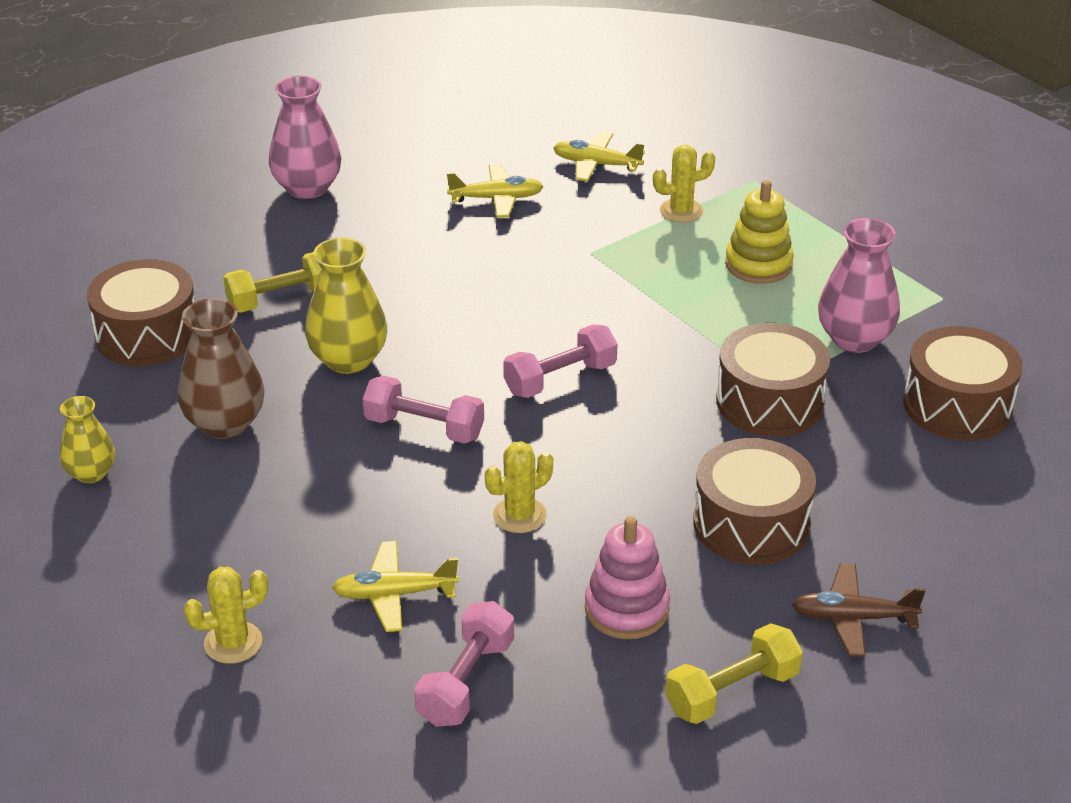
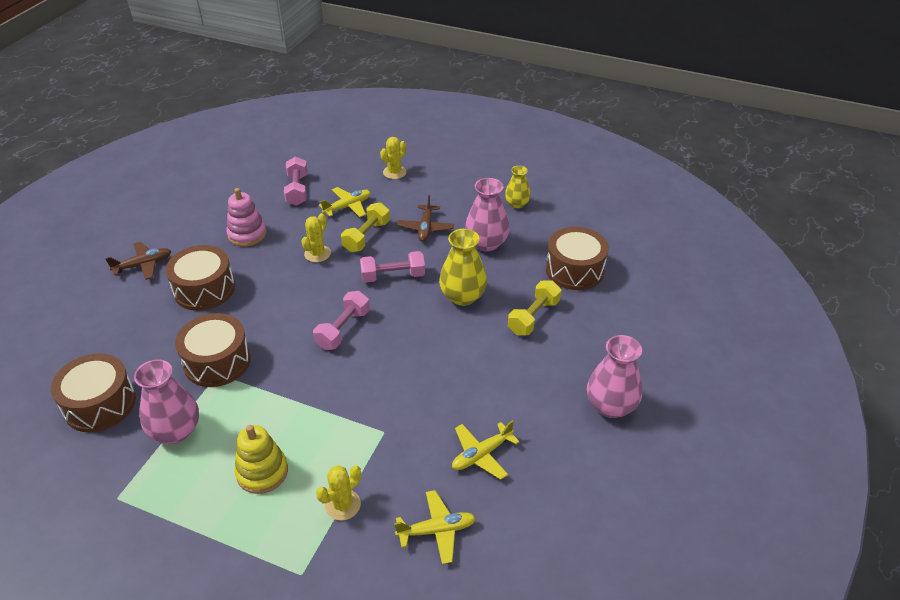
camera: 150 degrees right, 5 degrees up
brown vase [178,298,265,439] -> pink vase [465,178,510,251]
yellow dumbbell [665,623,803,724] -> yellow dumbbell moved to [341,202,390,252]
none -> brown plane [397,195,454,242]

